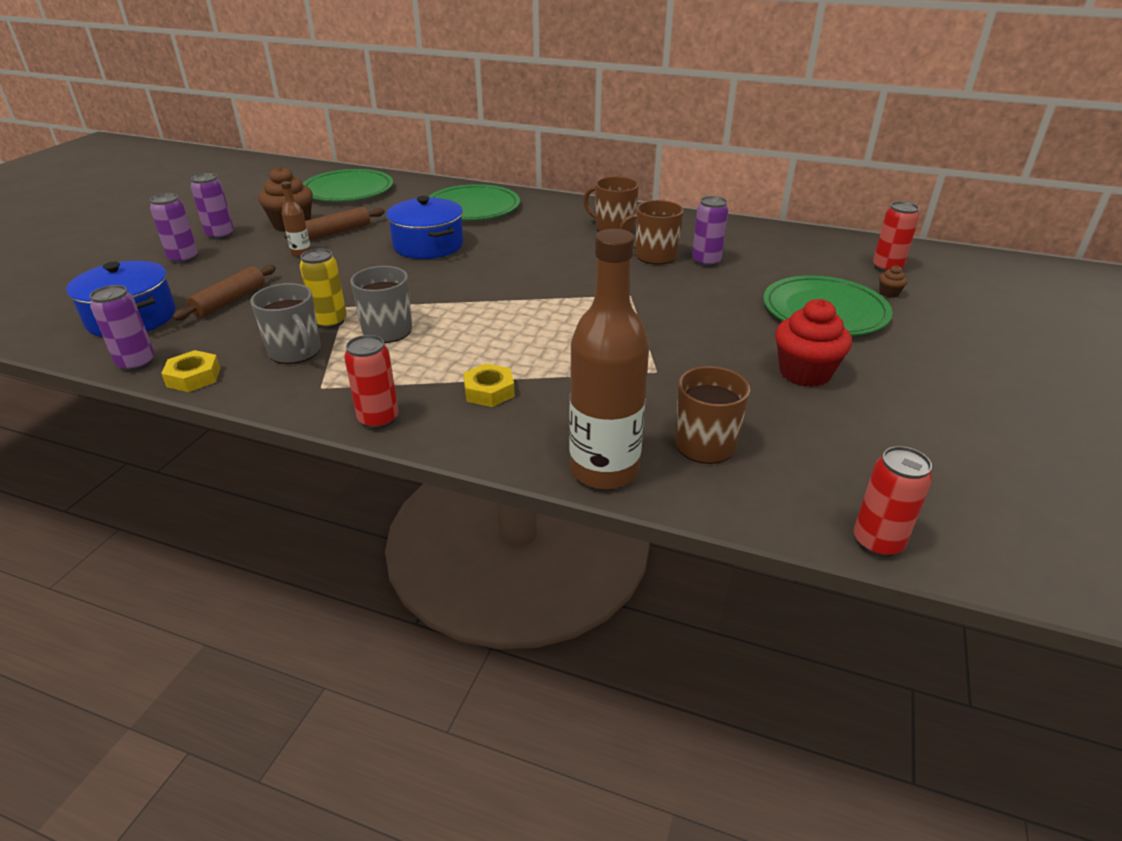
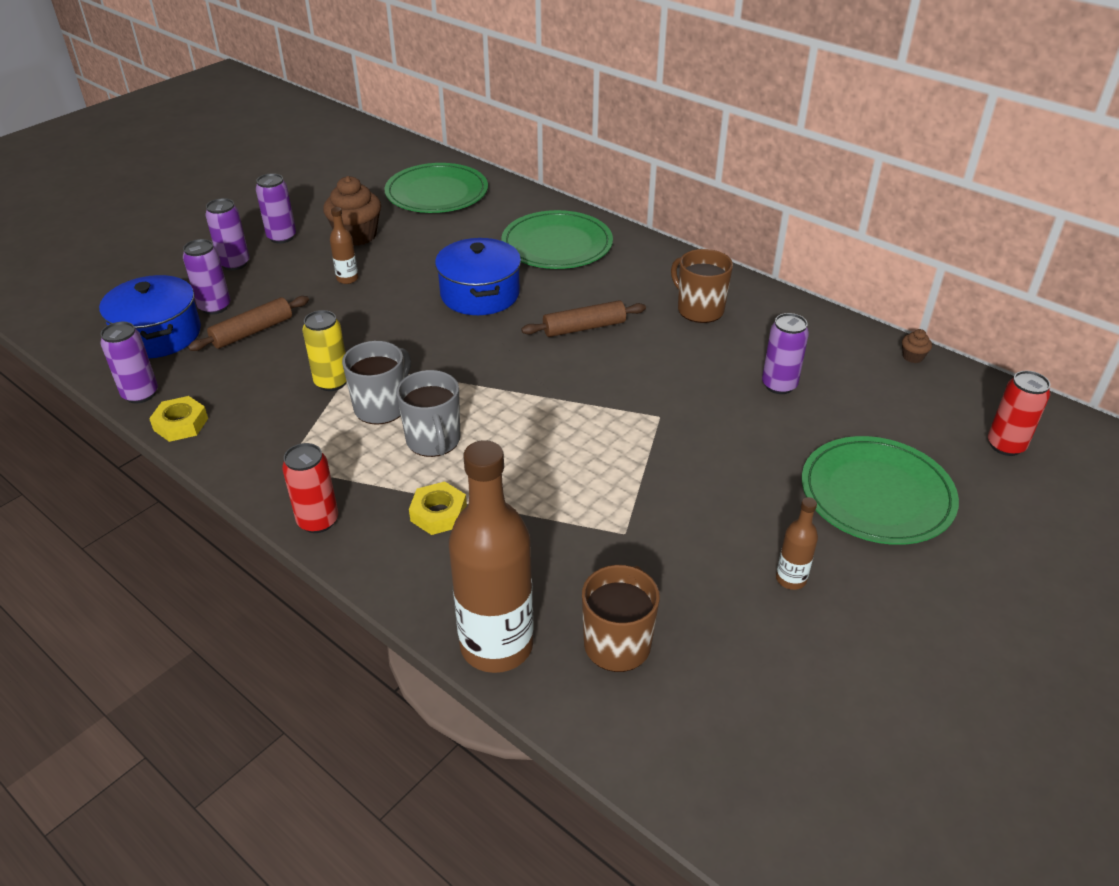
camera: 20 degrees right, 5 degrees up
grey mug [251,283,321,364] -> grey mug moved to [396,370,460,457]
brown rolling pin [284,207,385,240] -> brown rolling pin moved to [521,300,646,337]
brown mug [619,200,684,265] -> none
red cupcake [775,299,852,387] -> brown bottle [776,497,818,590]
red can [854,446,932,557] -> none
brown cupcake [879,265,908,298] -> brown cupcake moved to [902,329,932,363]
none -> purple can [183,239,230,315]

